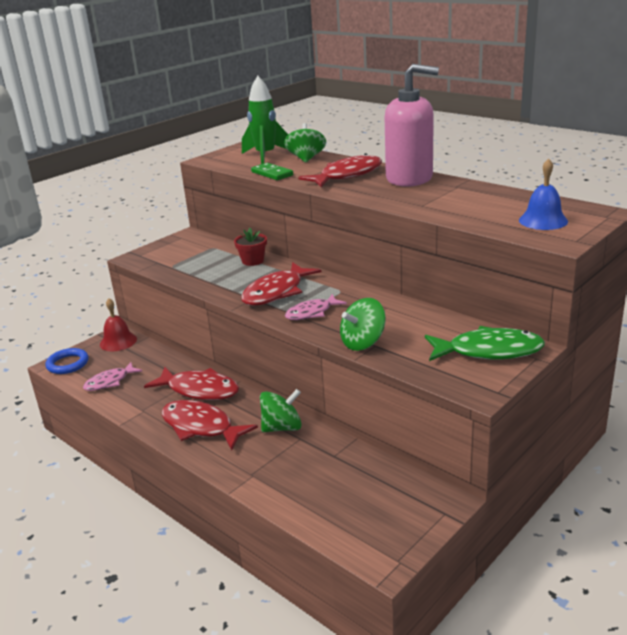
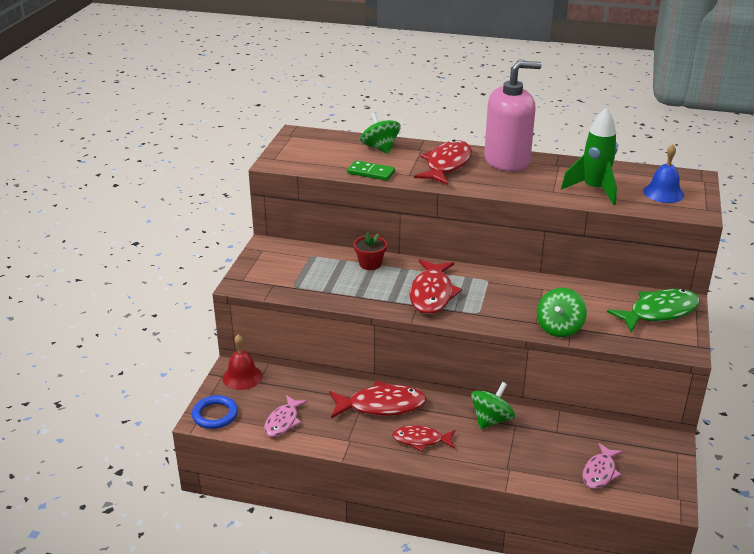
camera: 30 degrees left, 5 degrees up
red fish [162,400,258,450] -> red fish [392,425,455,451], size x0.63
green rocket [242,76,288,164] -> green rocket moved to [561,108,618,206]
pink fish [285,294,347,320] -> pink fish moved to [582,443,623,489]

